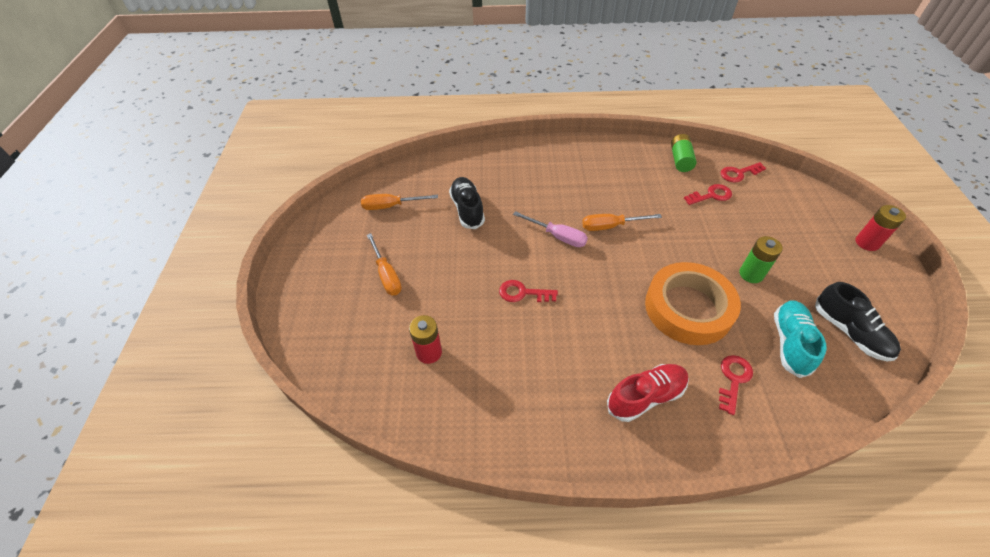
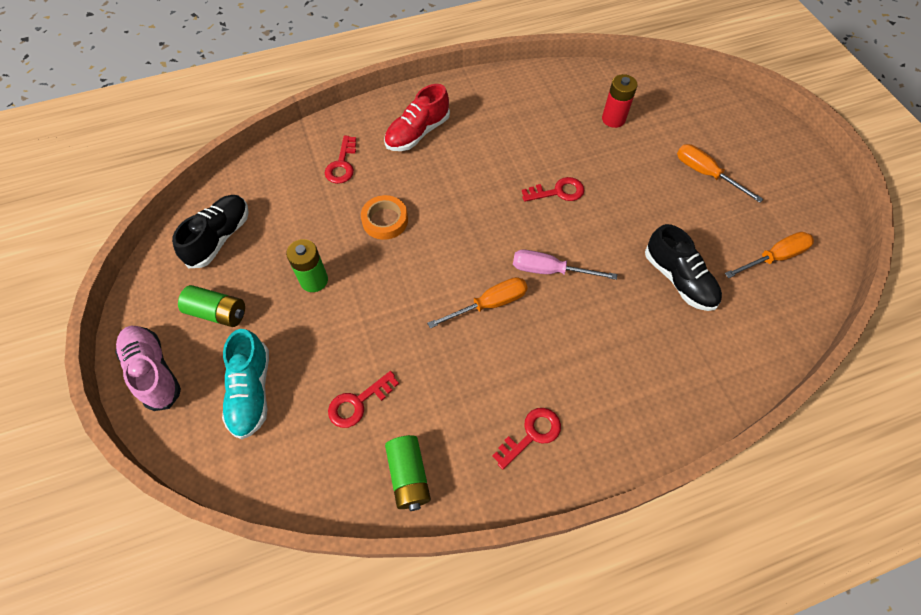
camera: 160 degrees right, 10 degrees up
orange tape [645,262,741,345] -> orange tape [361,195,408,240], size x0.50
red key [720,162,766,183] -> red key moved to [492,408,561,470]
turquoise shoe [774,301,827,378] -> turquoise shoe moved to [222,329,269,439]
black shoe [815,282,901,361] -> black shoe turned 75 degrees clockwise [172,195,249,268]
red battery [855,205,906,251] -> pink shoe [115,326,181,411]
none -> green battery [178,285,245,327]

